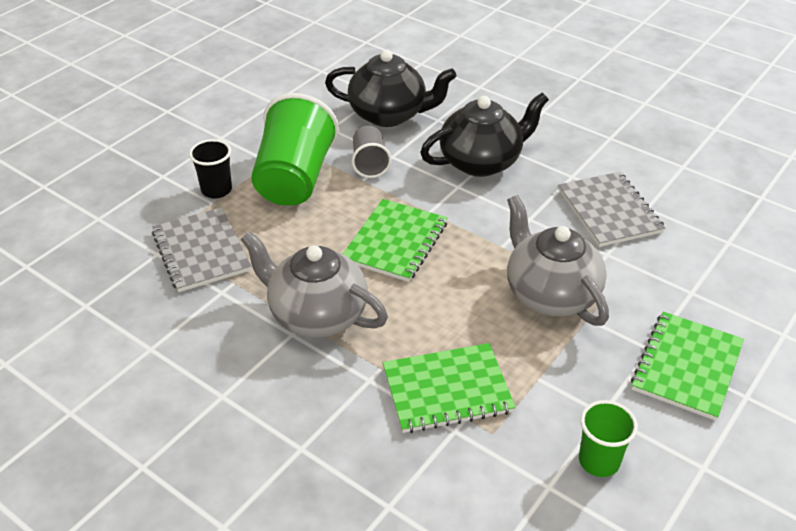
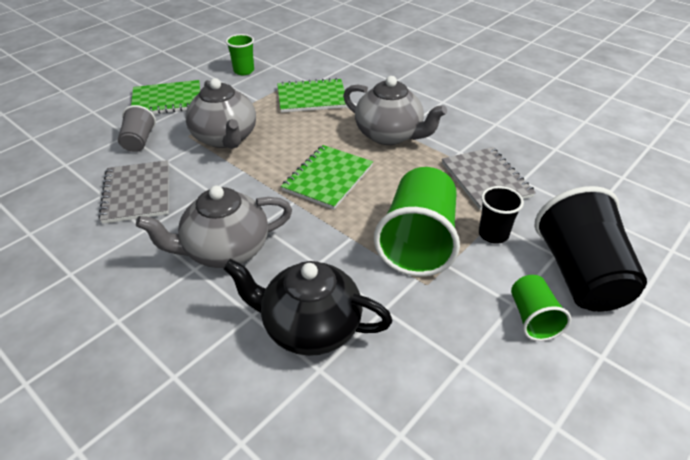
camera: 175 degrees left, 0 degrees up
grey cup [352,126,392,178] -> grey cup moved to [118,105,156,152]
black teapot [420,93,549,177] -> grey teapot [136,185,292,268]
green notebook [631,312,744,421] -> green notebook turned 45 degrees clockwise [131,80,200,114]
none -> green cup [511,275,571,341]
none -> black cup [535,186,647,312]

